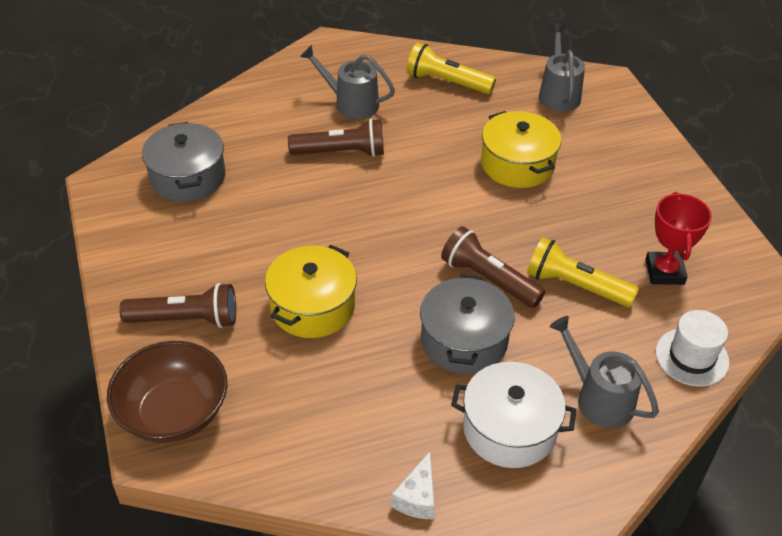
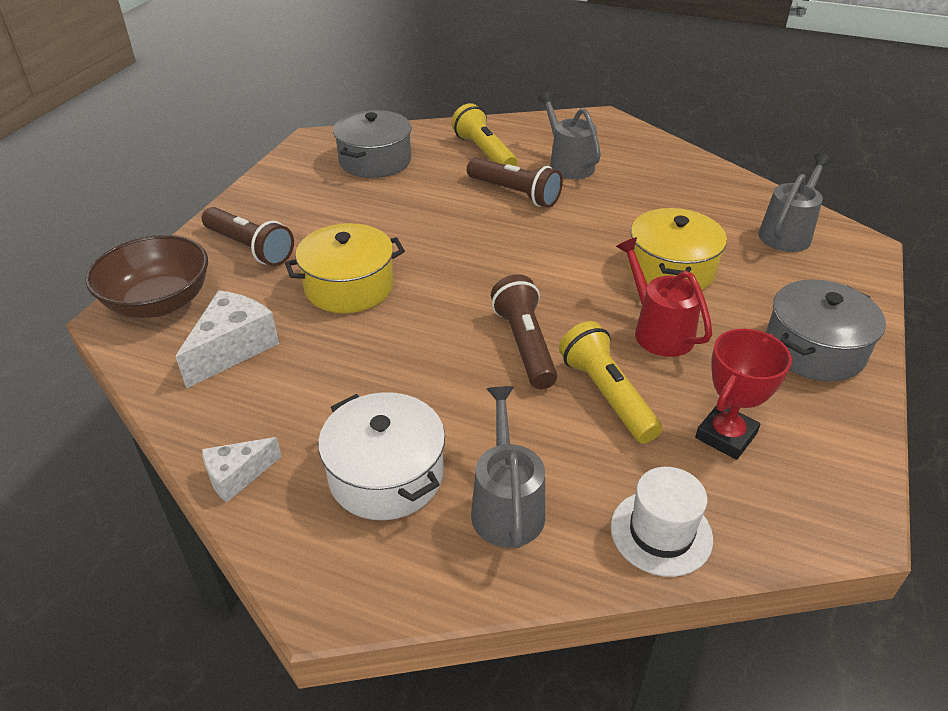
camera: 40 degrees right, 5 degrees down
yellow flashlight [406,42,496,94] -> yellow flashlight moved to [451,103,517,166]
grey pot [420,274,515,374] -> grey pot moved to [766,279,886,382]
none -> white cheese [175,290,279,389]
none -> red watering can [616,237,712,357]

